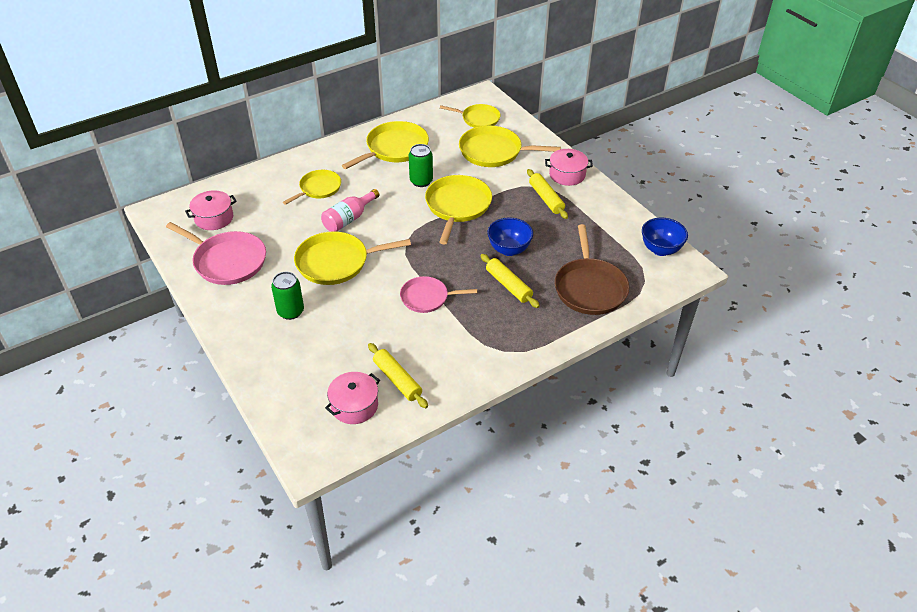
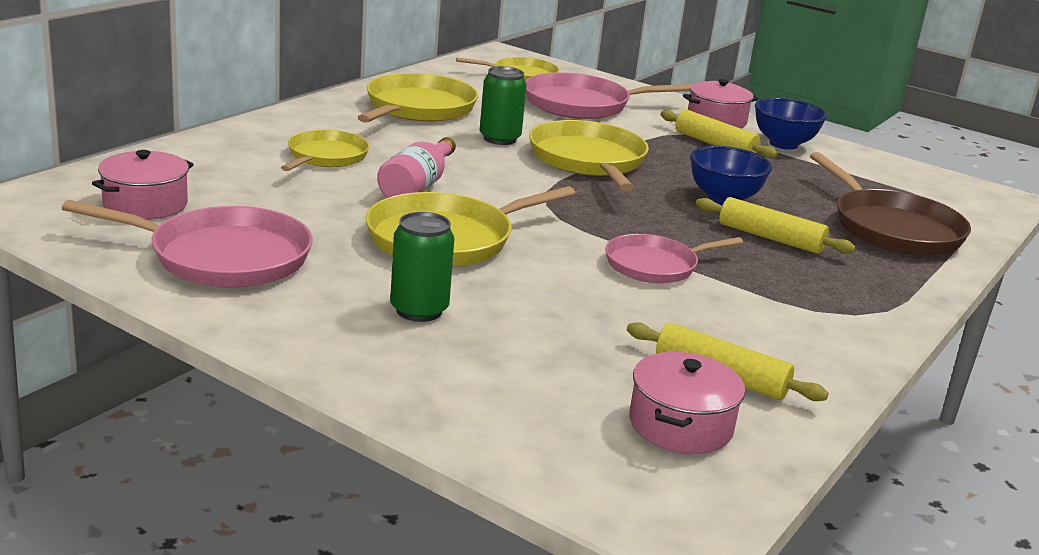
camera: 25 degrees left, 20 degrees down
yellow pan [459,126,561,167] -> pink pan [525,72,691,119]
blue bowl [642,217,688,256] -> blue bowl moved to [755,98,827,150]

